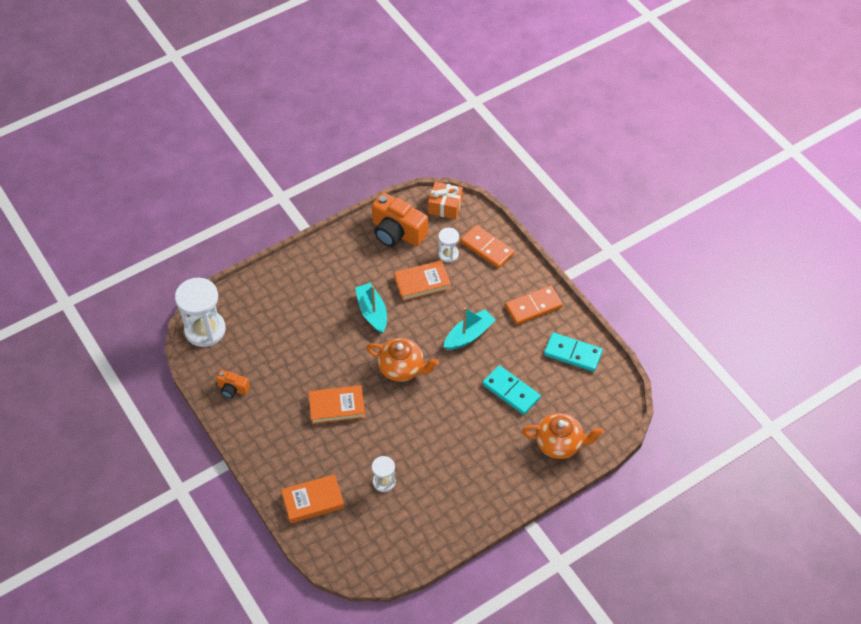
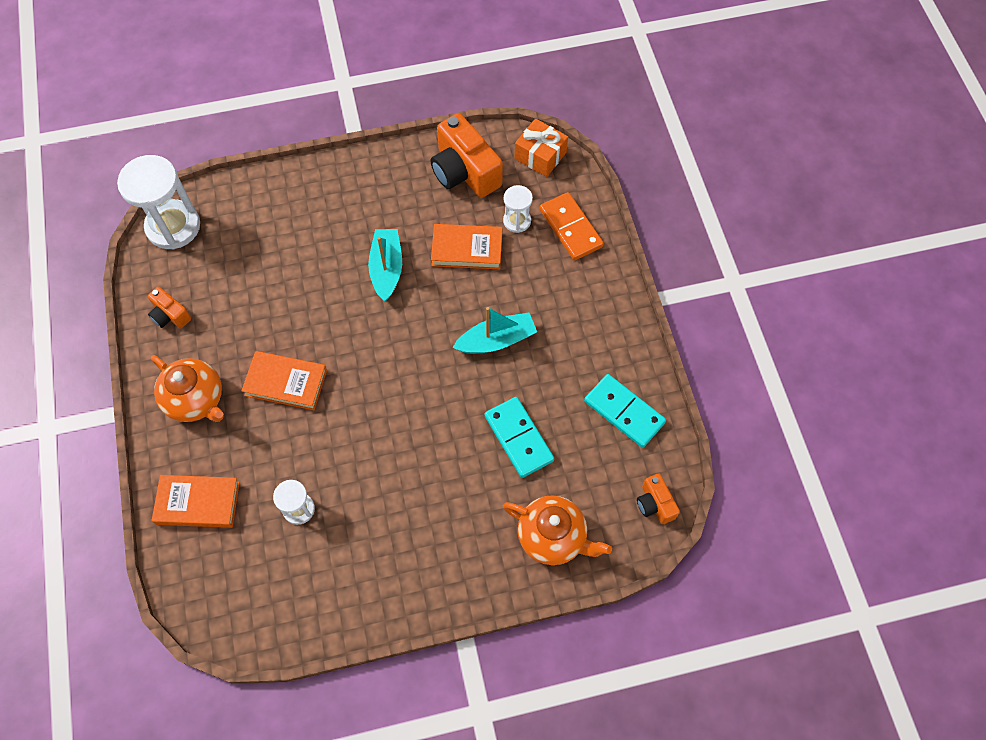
camera: 20 degrees right, 10 degrees up
orange teapot [366,338,439,382] -> orange teapot moved to [151,355,224,422]
orange domino [505,286,563,325] -> none
none -> orange camera [637,473,680,524]

